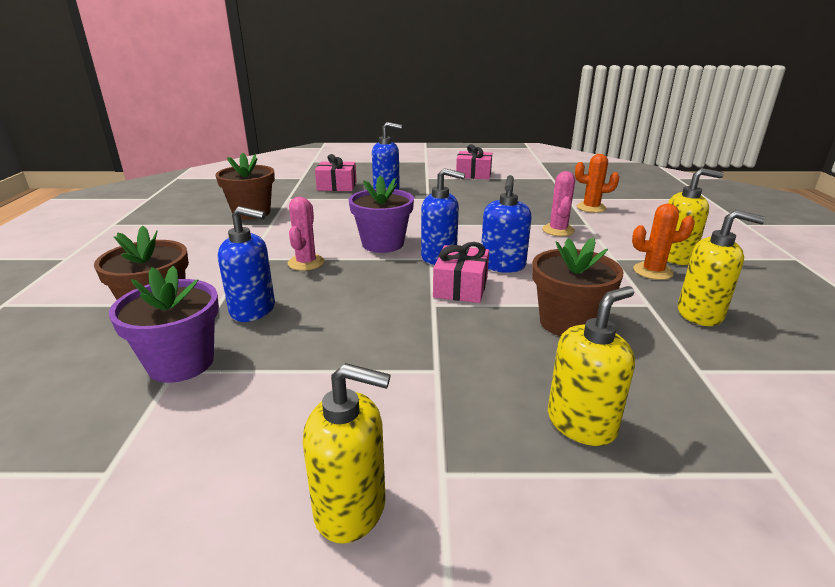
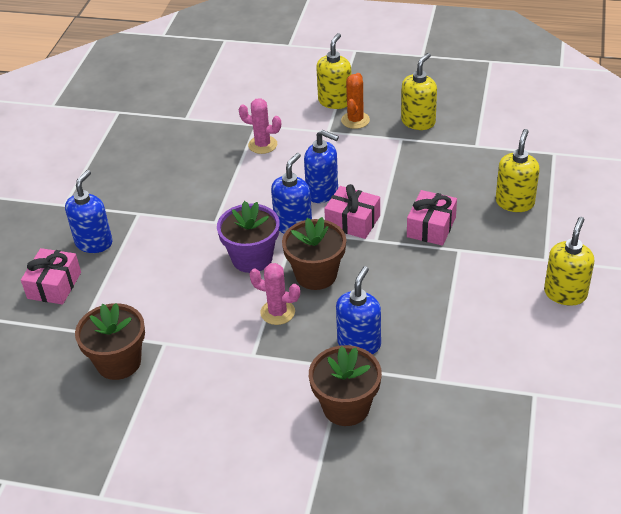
camera: 75 degrees left, 15 degrees up
purple flower pot [109,266,219,383] -> none
pink gift [456,144,492,180] -> pink gift moved to [407,190,457,246]
brown flower pot [532,237,624,336] -> brown flower pot moved to [282,217,346,290]
yellow soap dispenser [548,286,635,446] -> yellow soap dispenser turned 45 degrees clockwise [495,129,540,212]
orange cactus [575,154,619,213] -> none

